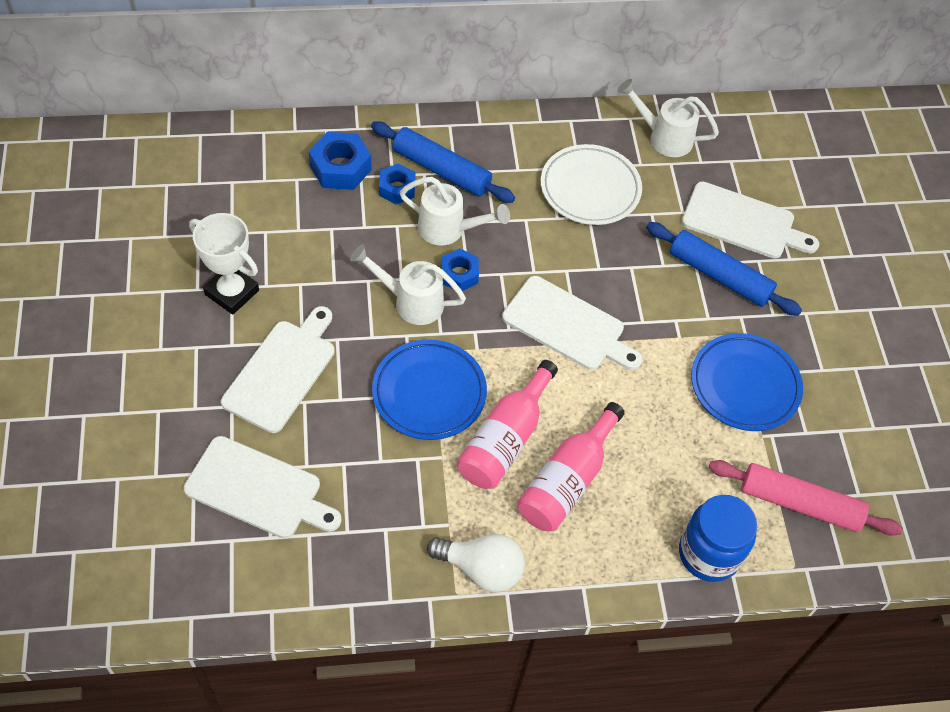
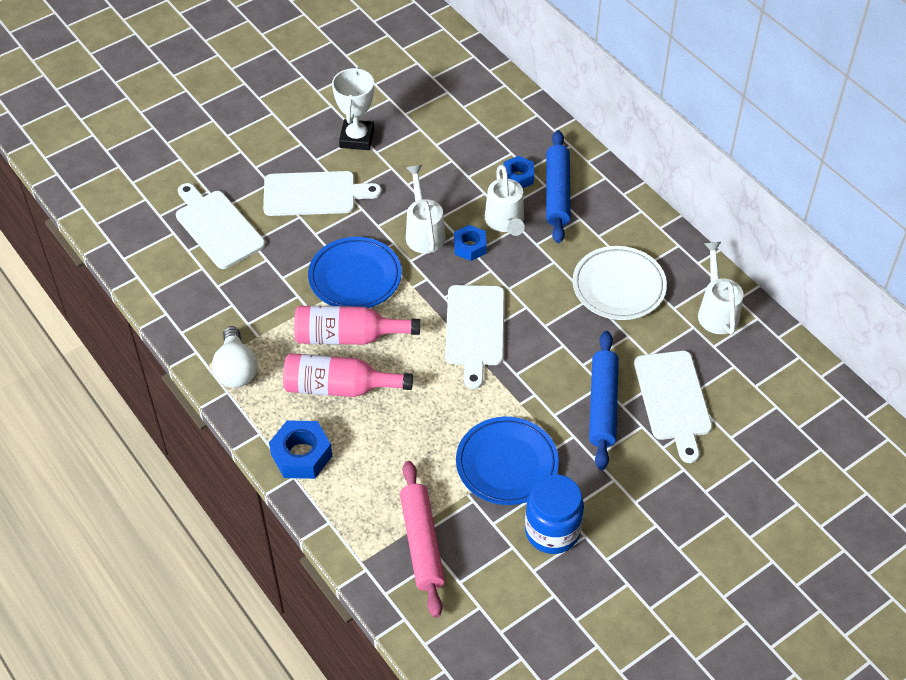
camera: 65 degrees right, 5 degrees down
white cutting board [184,436,342,539] -> white cutting board turned 150 degrees clockwise [176,183,265,269]
blue nut [309,132,371,190] -> blue nut moved to [269,420,332,479]
blue jar [679,495,757,582] -> blue jar moved to [525,474,584,554]

